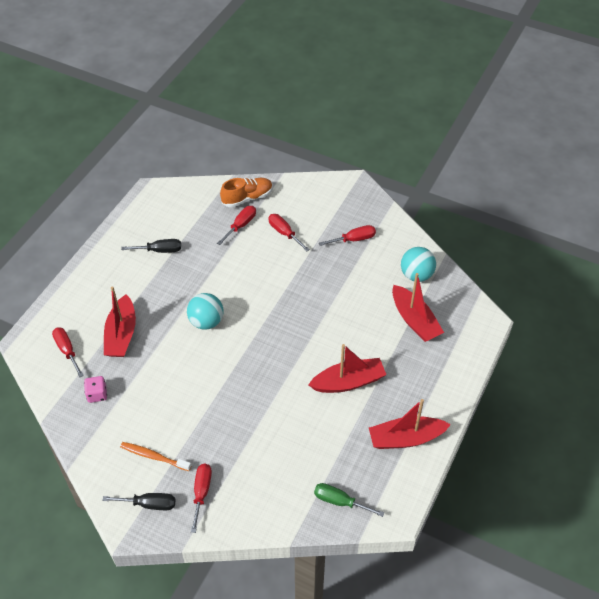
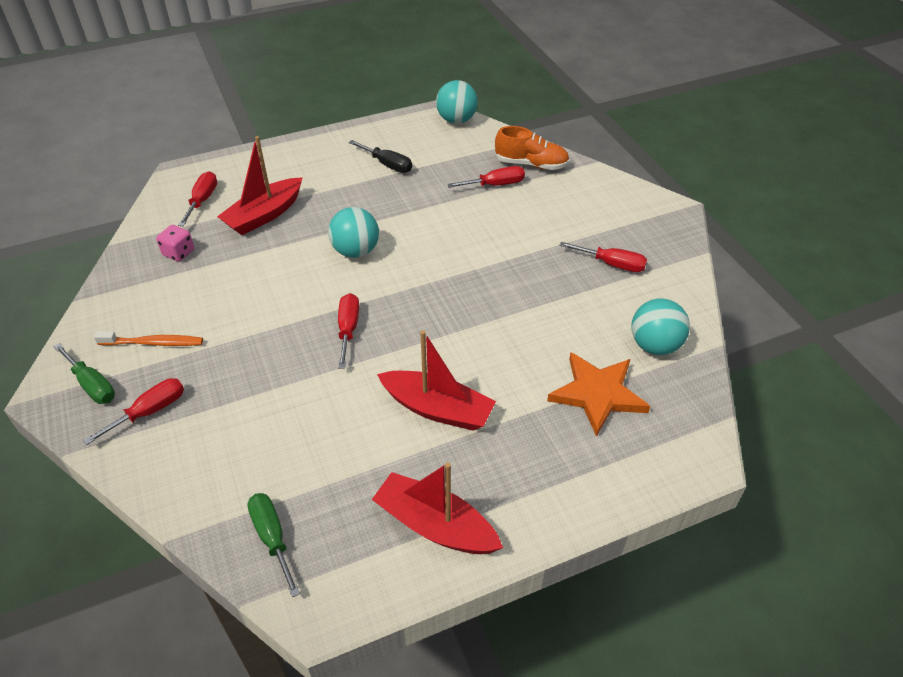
camera: 40 degrees right, 5 degrees down
black screwdriver [102,493,176,510] -> green screwdriver [54,343,115,404]
orange toothbrush [120,442,191,471] -> orange toothbrush turned 120 degrees clockwise [94,331,203,346]
red screwdriver [268,214,310,251] -> red screwdriver moved to [338,293,359,369]
red boat [392,273,444,342] -> orange star [547,352,650,437]
none -> turquoise ball [436,80,478,124]

